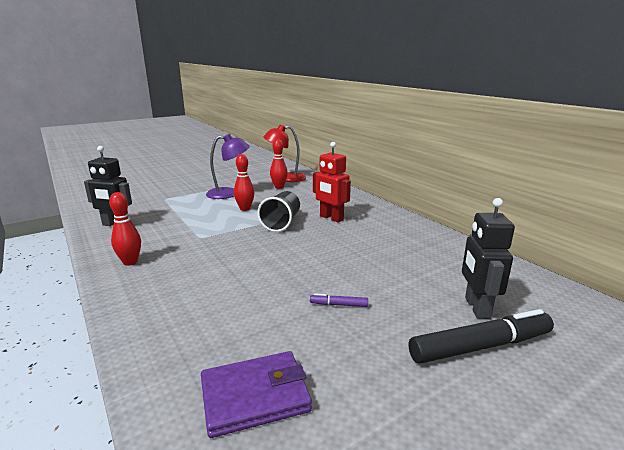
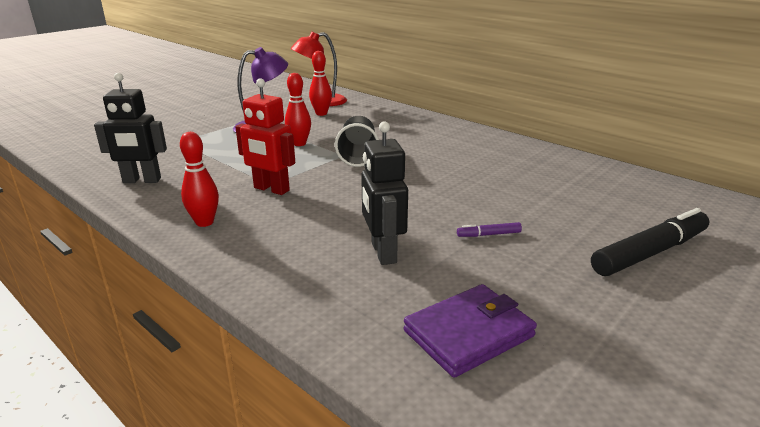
camera: 15 degrees left, 5 degrees up
red robot [313,142,351,222] -> red robot moved to [235,78,295,195]
black robot [462,198,515,319] -> black robot moved to [361,121,408,265]

